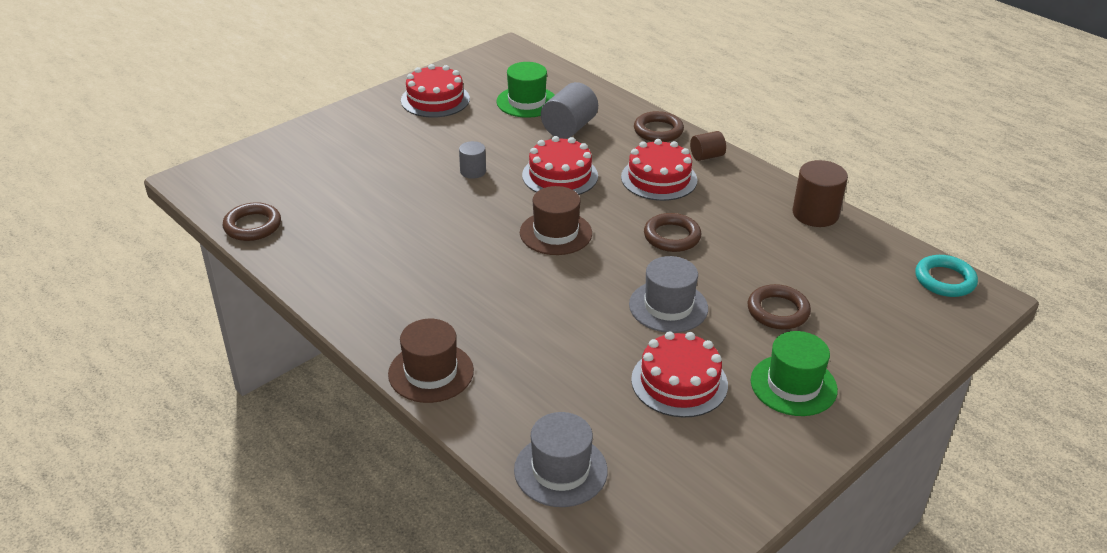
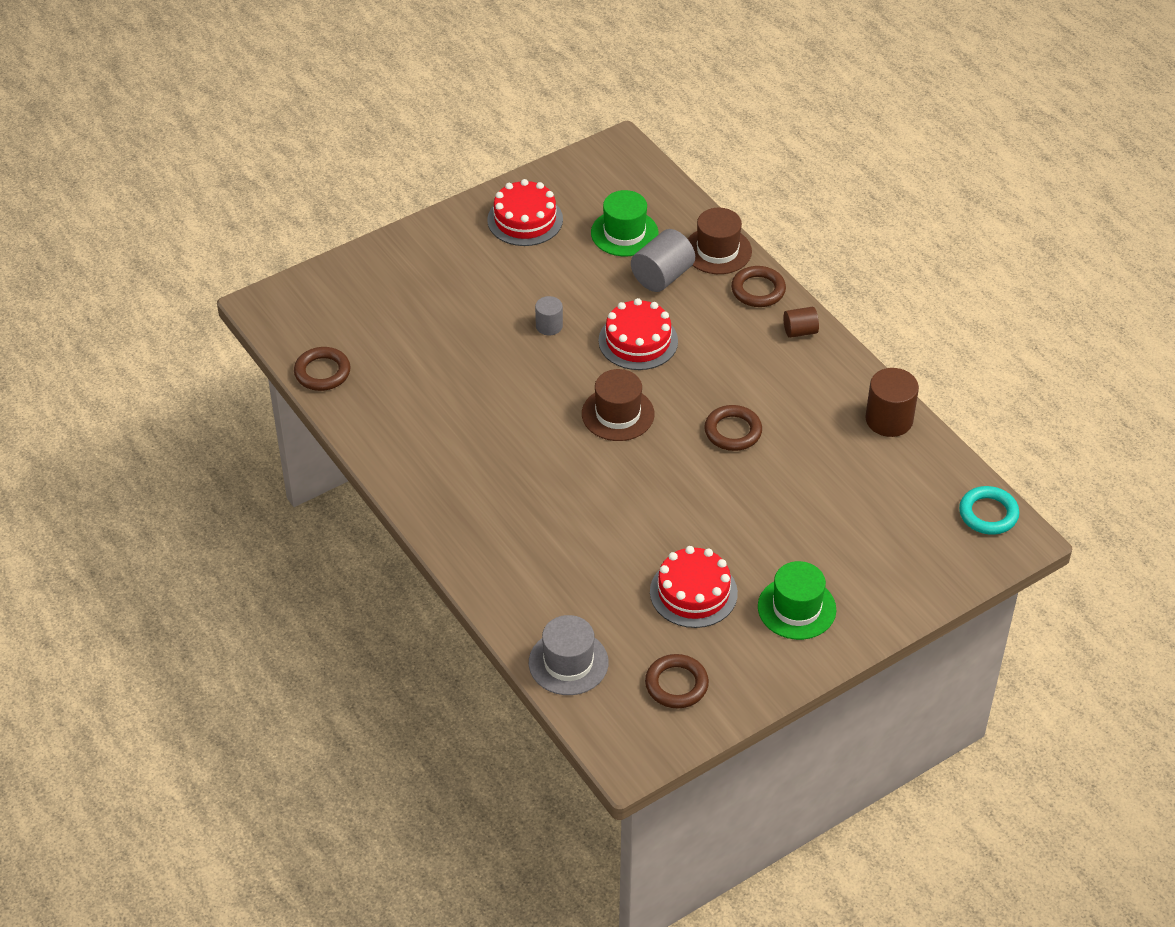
camera: 10 degrees right, 10 degrees up
brown hat [388,319,474,403] -> brown hat moved to [688,208,752,274]
red cake [621,139,697,201] -> none
grey hat [629,256,708,333] -> none
brown ring [748,284,811,329] -> brown ring moved to [645,654,709,708]

